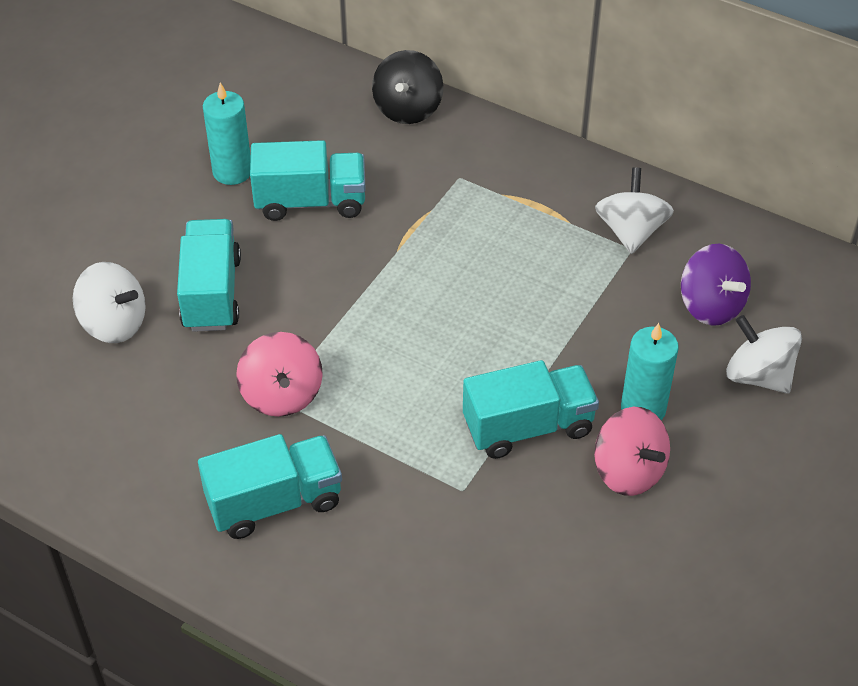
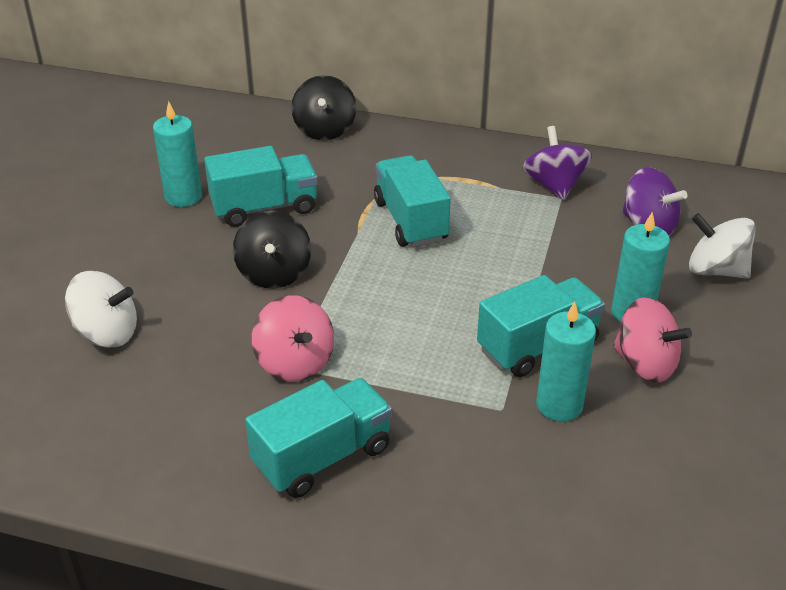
camera: 15 degrees left, 10 degrees down
turquoise truck [177,219,241,332] -> turquoise truck moved to [374,155,451,247]
white spinning top [595,168,674,254] -> purple spinning top [522,126,592,200]
none -> black spinning top [233,211,311,289]
none -> turquoise candle [536,302,596,422]

